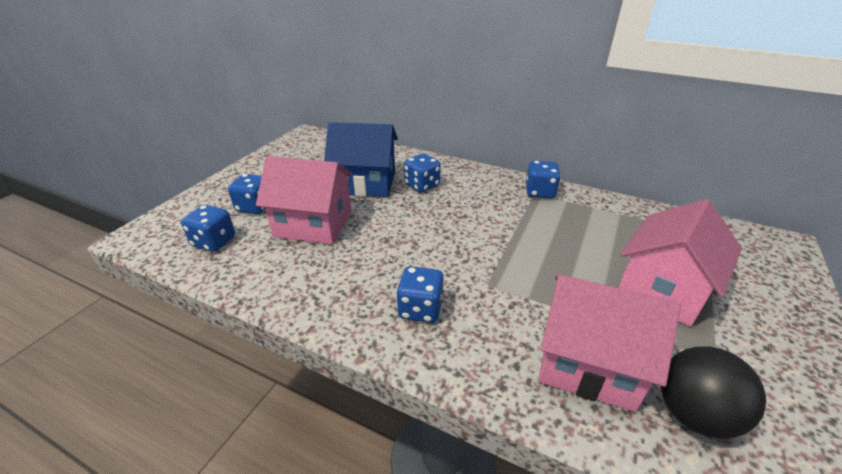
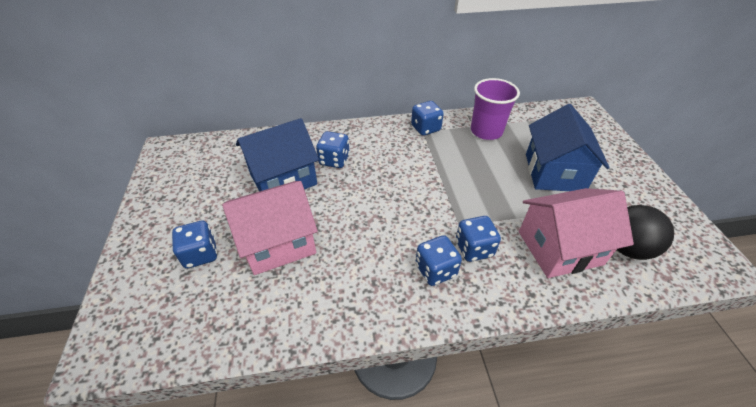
camera: 35 degrees left, 10 degrees up
blue dice [181,205,235,252] -> blue dice moved to [456,216,501,262]
pink house [619,199,742,327] -> blue house [526,104,610,191]
none -> purple cup [471,78,520,140]

